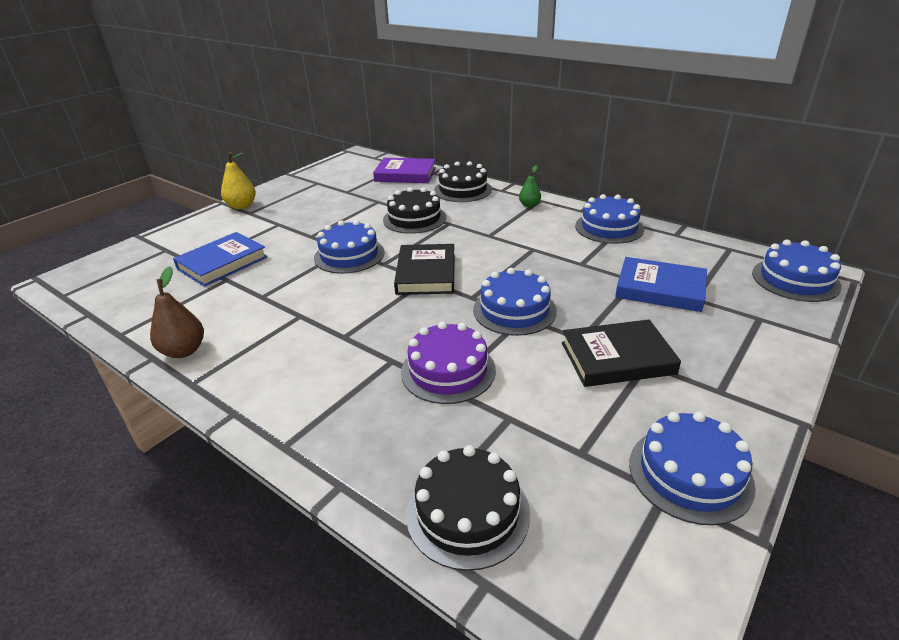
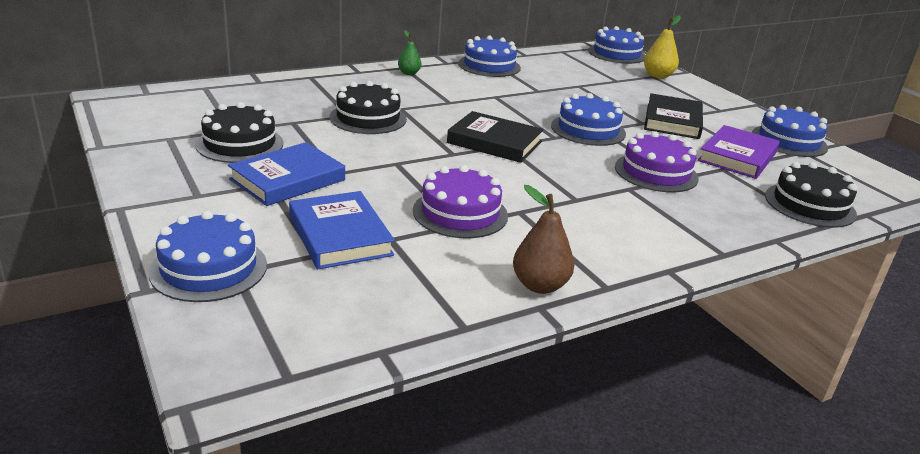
camera: 70 degrees left, 5 degrees down
yellow pear [221,152,256,209] -> yellow pear moved to [644,15,681,79]
blue cake [314,220,385,274] -> blue cake moved to [149,211,267,302]
purple book [373,158,436,183] -> purple book moved to [698,125,780,179]
black cake [434,161,492,202] -> black cake moved to [195,102,283,163]
blue book [615,257,707,312] -> blue book moved to [228,142,345,206]
none -> purple cake [413,165,508,238]

